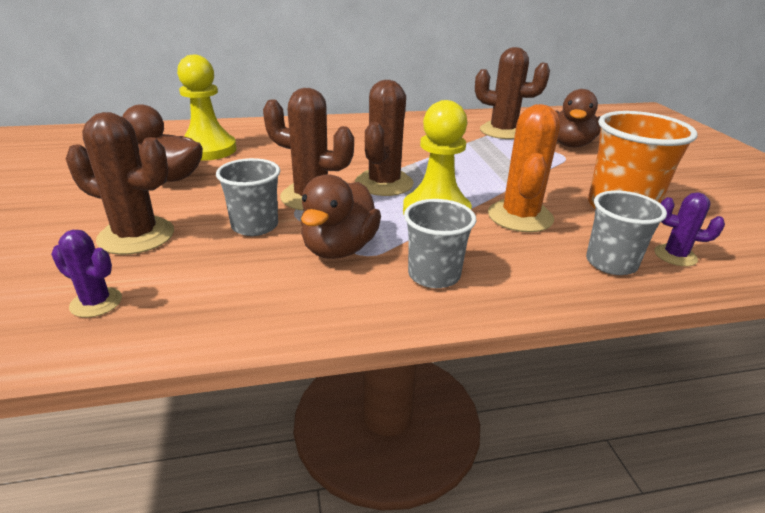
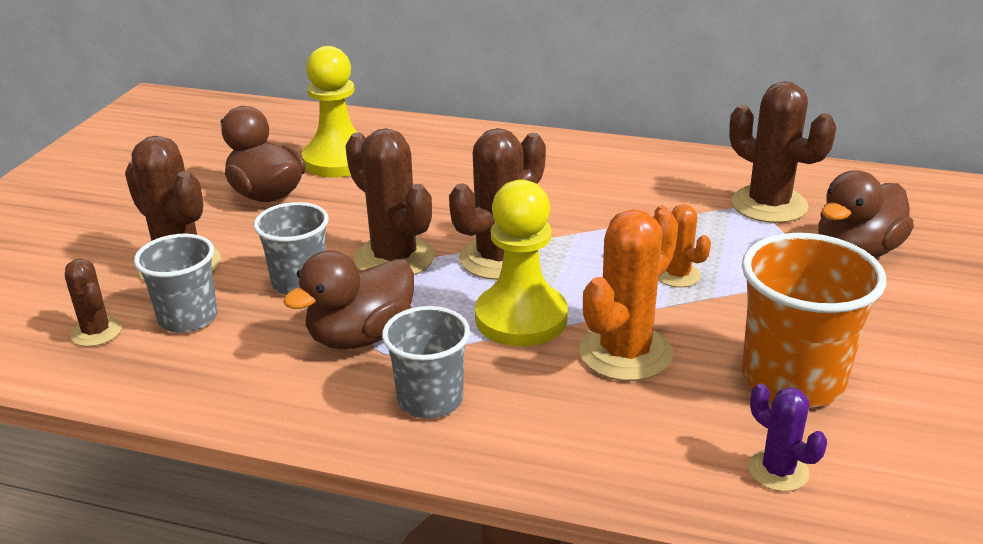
camera: 30 degrees right, 0 degrees up
purple cactus [51,230,122,318] -> brown cactus [65,259,122,347]
grey cup [586,190,667,275] -> grey cup moved to [134,234,218,333]
none -> orange cactus [654,204,711,287]

